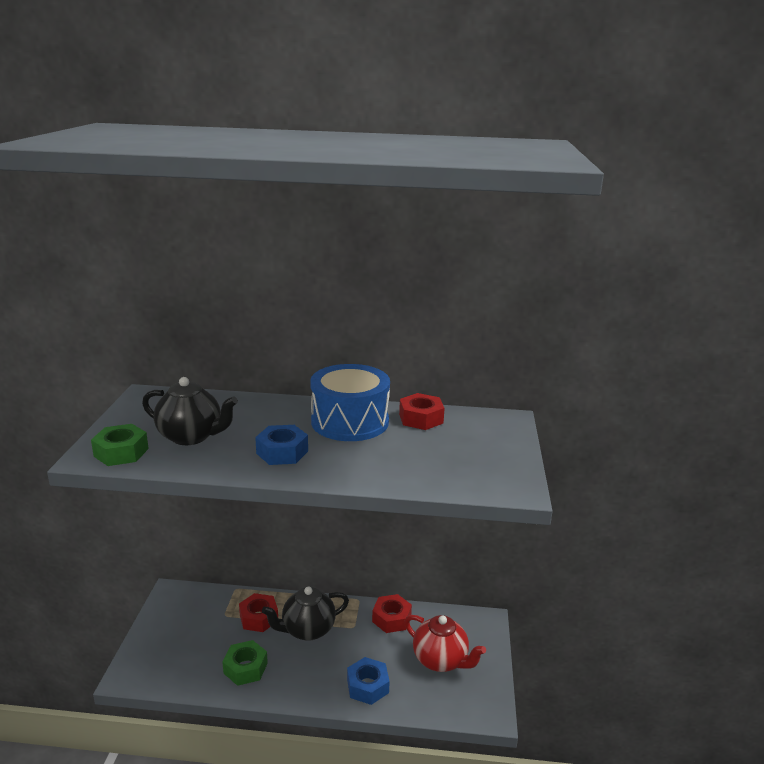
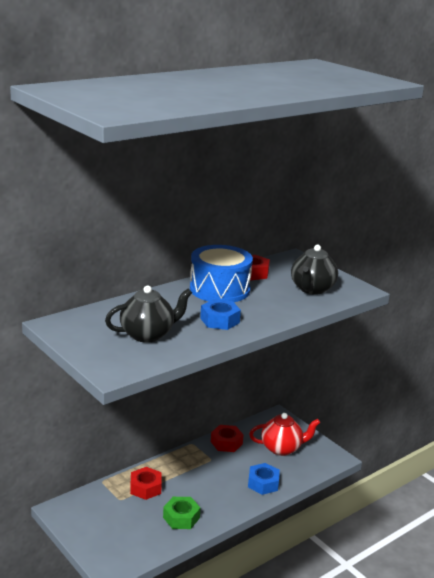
camera: 45 degrees left, 0 degrees up
green nut [91,424,149,466] -> none
black teapot [262,586,349,641] -> black teapot moved to [291,245,338,295]

